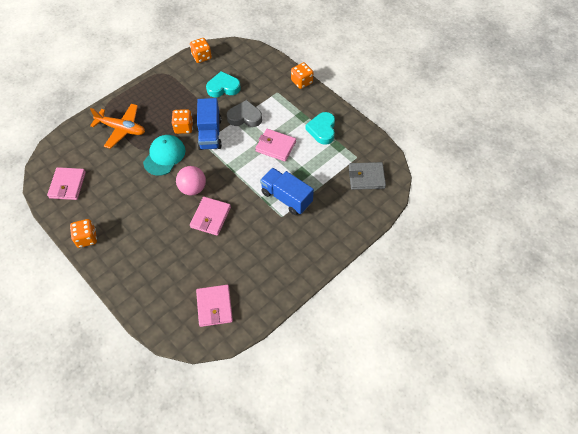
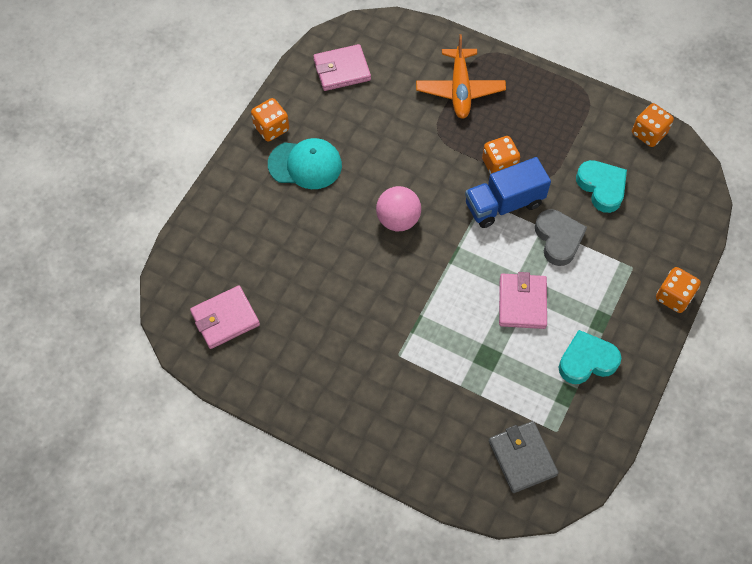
camera: 70 degrees right, 5 degrees up
turquoise cap [143,135,186,176] -> turquoise cap moved to [268,138,342,189]
pink wallet [190,197,231,236] -> none
blue truck [260,168,314,215] -> none

